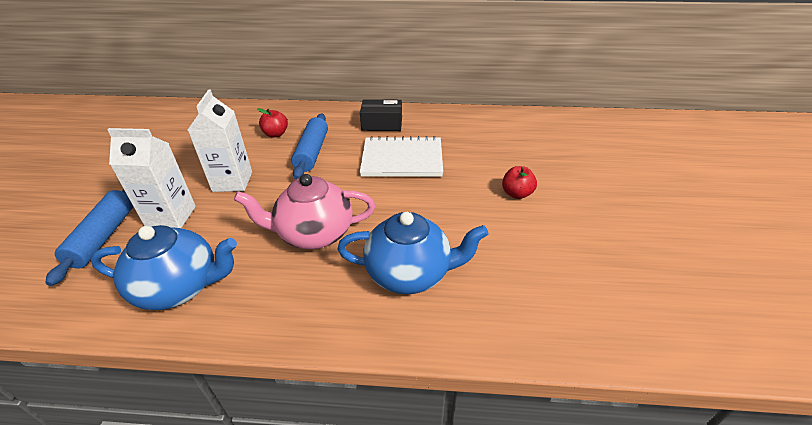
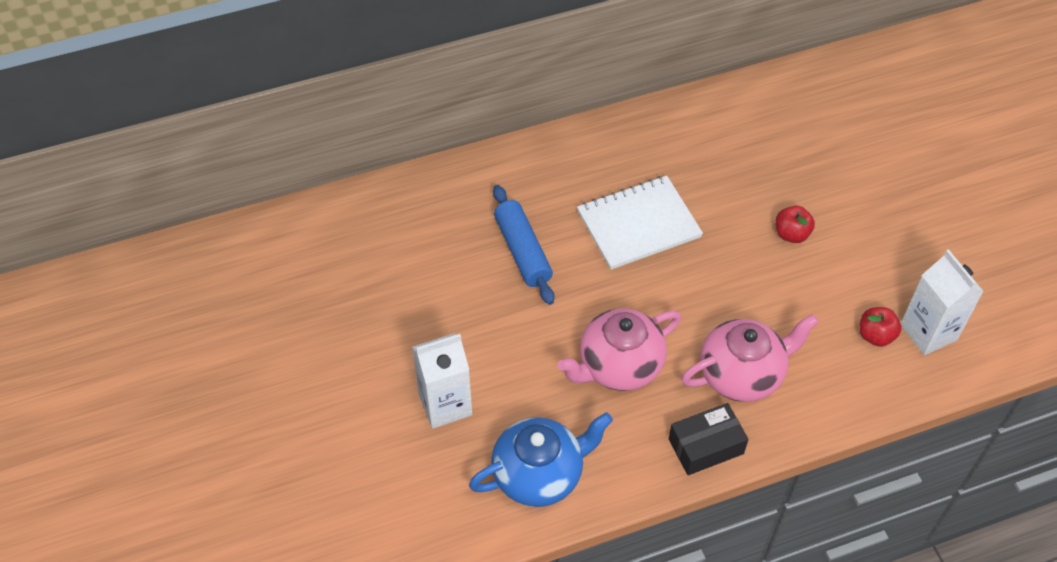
camera: 25 degrees left, 15 degrees up
blue rolling pin [45,189,133,286] -> none
white carton [188,89,252,192] -> white carton moved to [900,249,984,355]
red apple [257,108,288,138] -> red apple moved to [859,307,901,347]
blue teapot [337,212,488,294] -> pink teapot [681,314,819,402]
black box [360,99,402,131] -> black box moved to [669,403,749,475]

